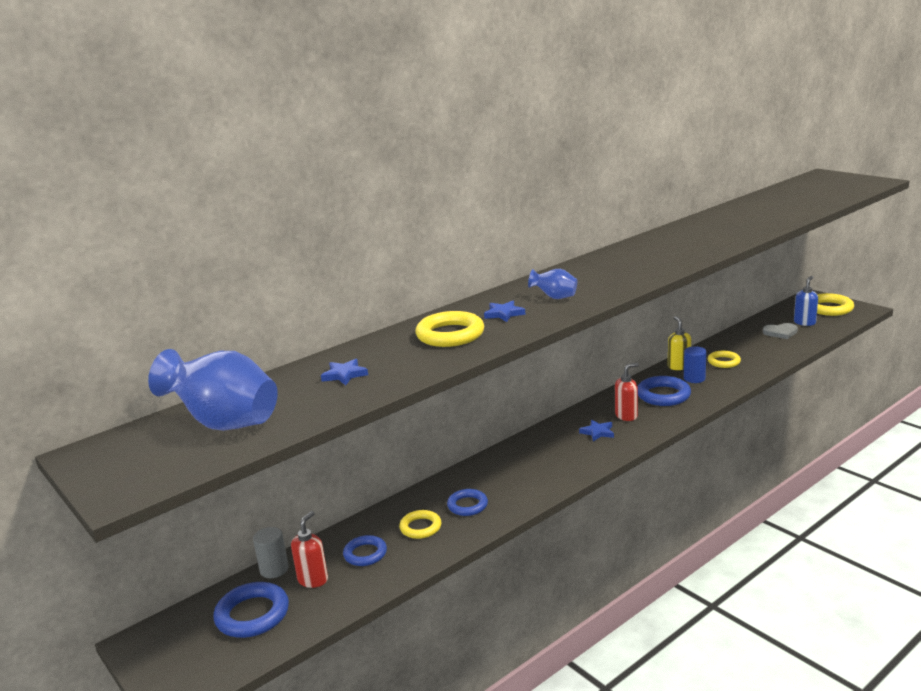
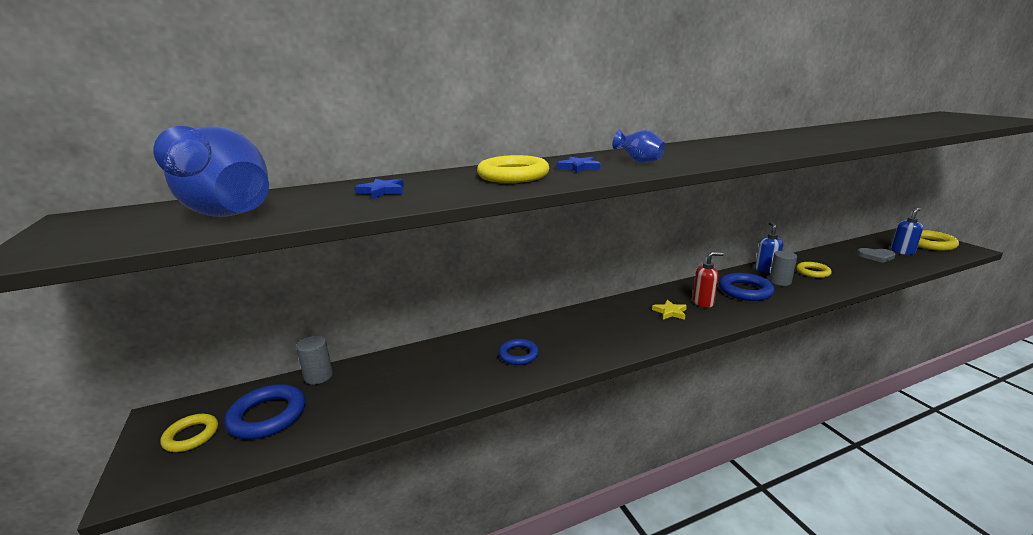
camera: 15 degrees right, 0 degrees up
red soap dispenser [291,511,328,588] -> none
blue ring [343,535,387,566] -> none
yellow ring [399,510,441,539] -> yellow ring moved to [160,414,218,452]
blue star [579,420,614,442] -> yellow star [652,300,687,320]
yellow soap dispenser [668,316,691,370] -> blue soap dispenser [755,222,783,273]
blue cylinder [684,346,706,383] -> grey cylinder [769,251,797,286]

